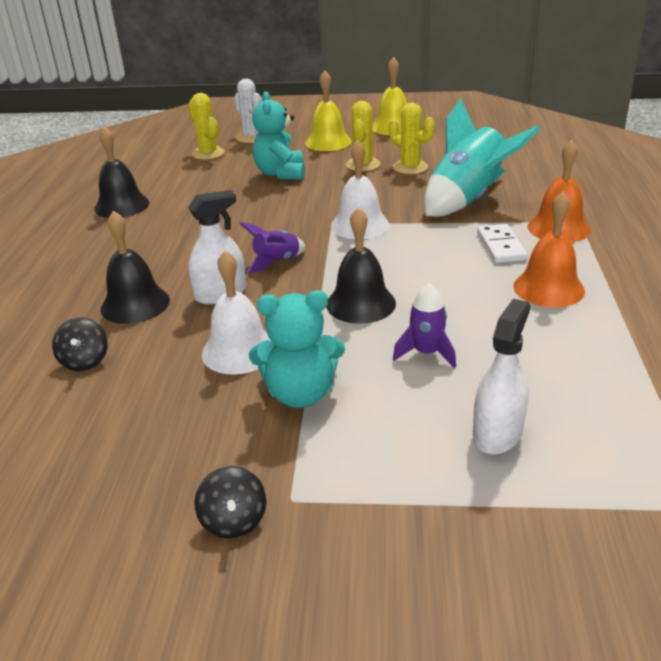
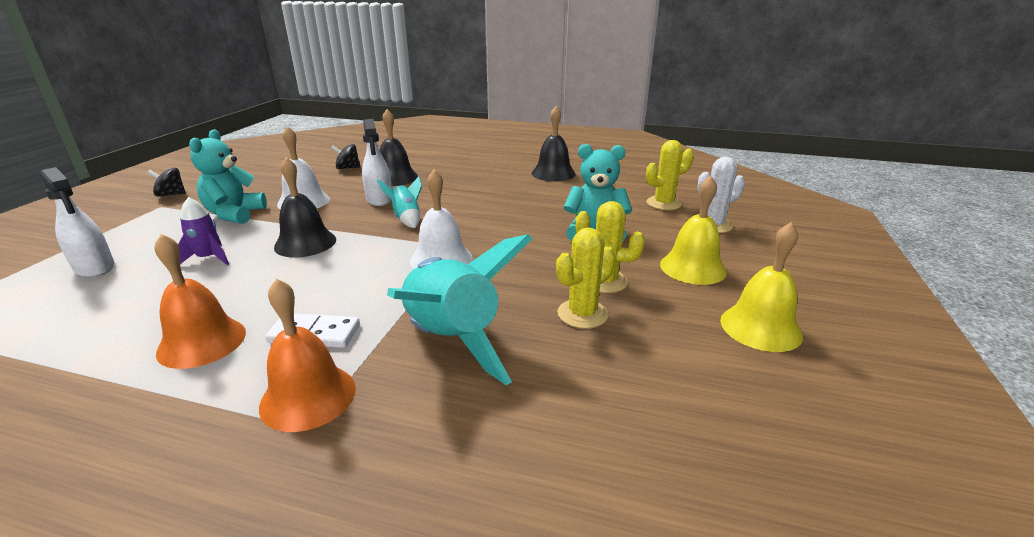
camera: 100 degrees right, 5 degrees down
purple rocket [240,222,305,273] -> turquoise rocket [377,177,422,228]

